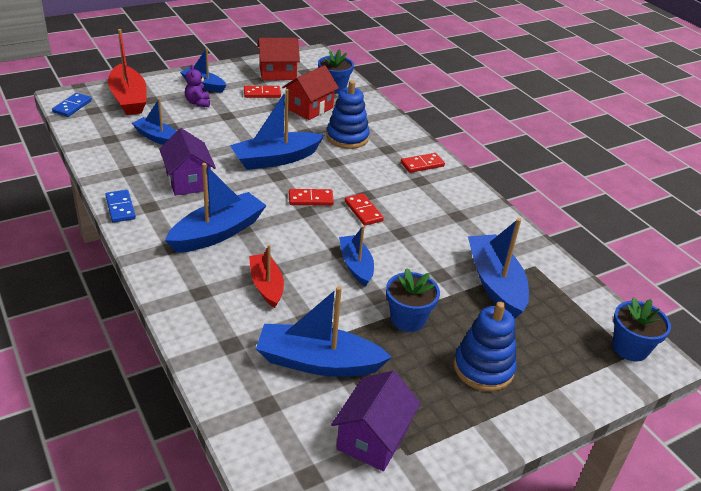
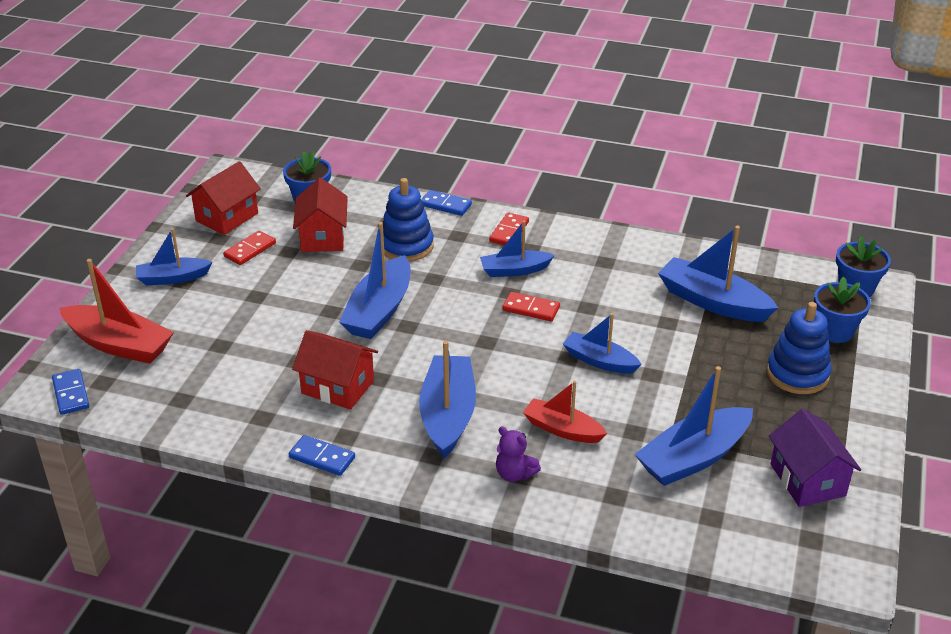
camera: 40 degrees left, 0 degrees up
blue boat [132,98,177,145] -> blue boat moved to [480,221,555,277]
purple house [159,128,216,196] -> red house [292,330,378,410]
purple teddy bear [185,65,210,107] -> purple teddy bear moved to [496,427,541,482]
red domino [289,189,334,206] -> none
blue flower pot [386,268,440,332] -> blue flower pot moved to [814,277,871,343]
none -> blue domino [421,190,472,216]

